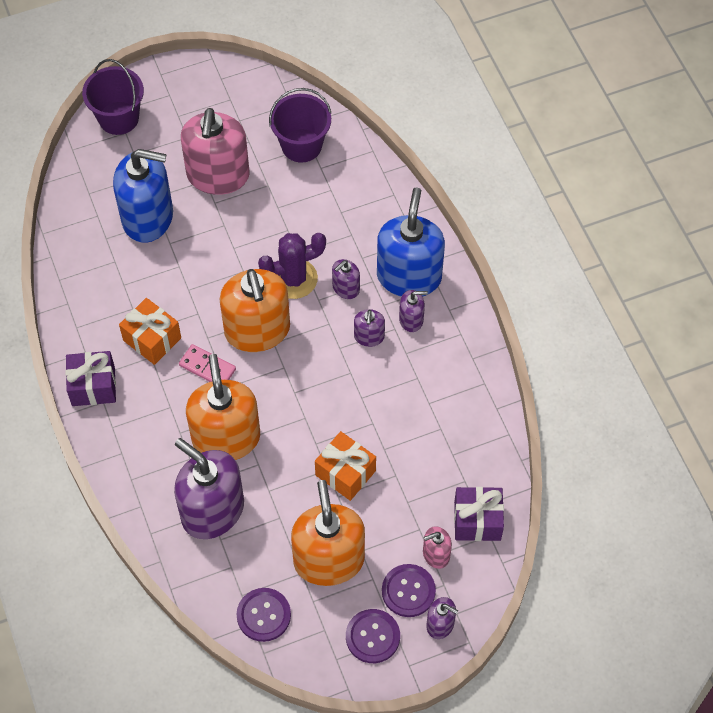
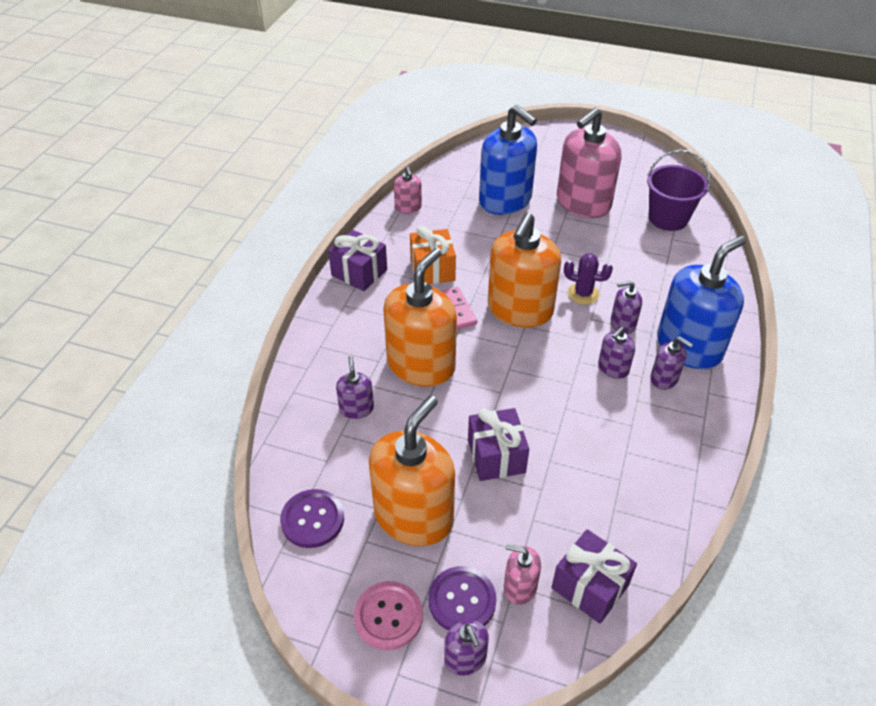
camera: 40 degrees right, 15 degrees down
purple bucket [82,59,144,135] -> none
purple soap dispenser [174,438,244,539] -> purple soap dispenser [336,356,374,419], size x0.46
purple cactus [258,233,326,299] -> purple cactus [564,253,613,305], size x0.66
orange gift [315,431,376,501] -> purple gift [468,408,529,481]
purple button [346,609,400,663] -> pink button [354,581,423,650]
none -> pink soap dispenser [394,166,422,214]

